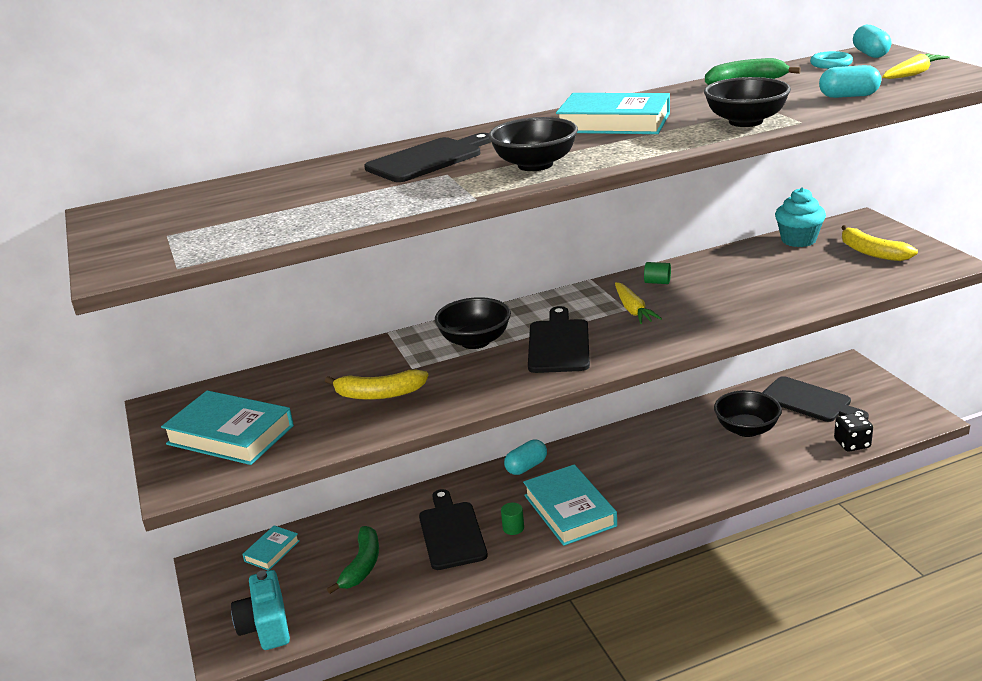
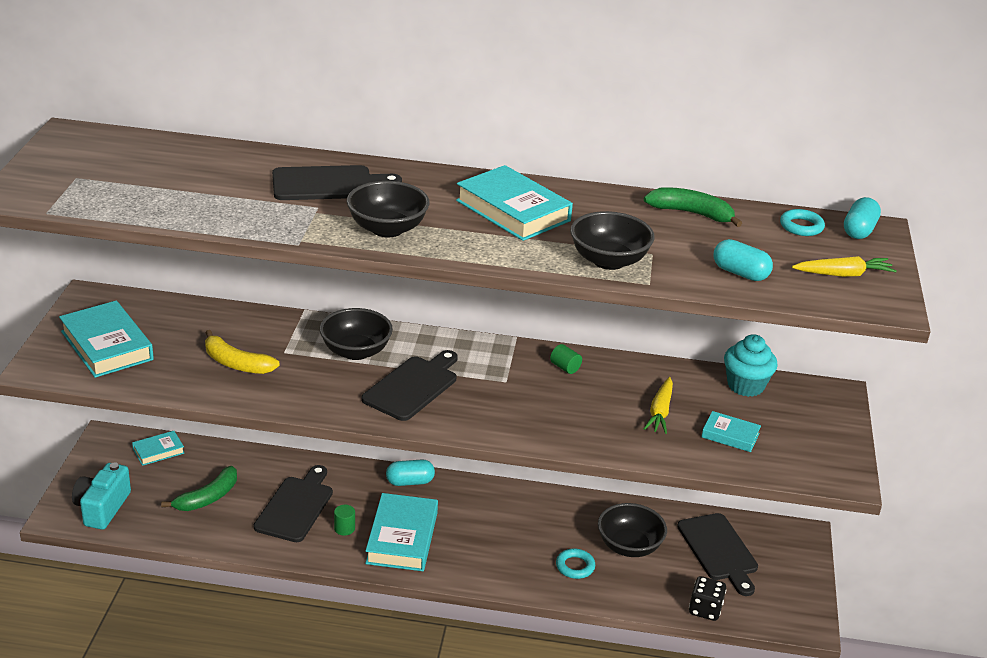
camera: 25 degrees right, 5 degrees up
yellow carrot [615,282,662,324] -> yellow carrot moved to [644,377,673,434]
yellow banana [841,225,918,261] -> none
none -> turquoise ring [556,549,595,579]
none -> turquoise book [702,411,761,452]

